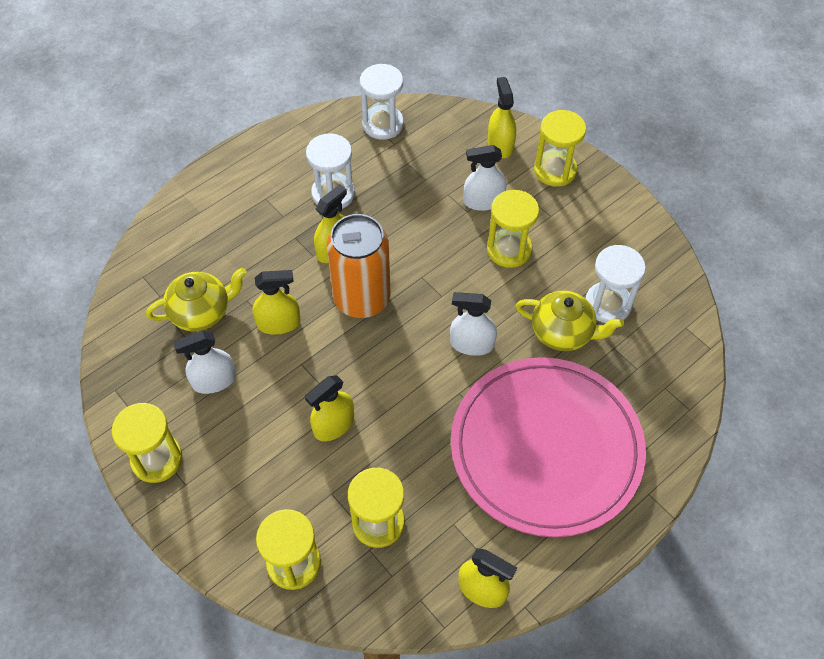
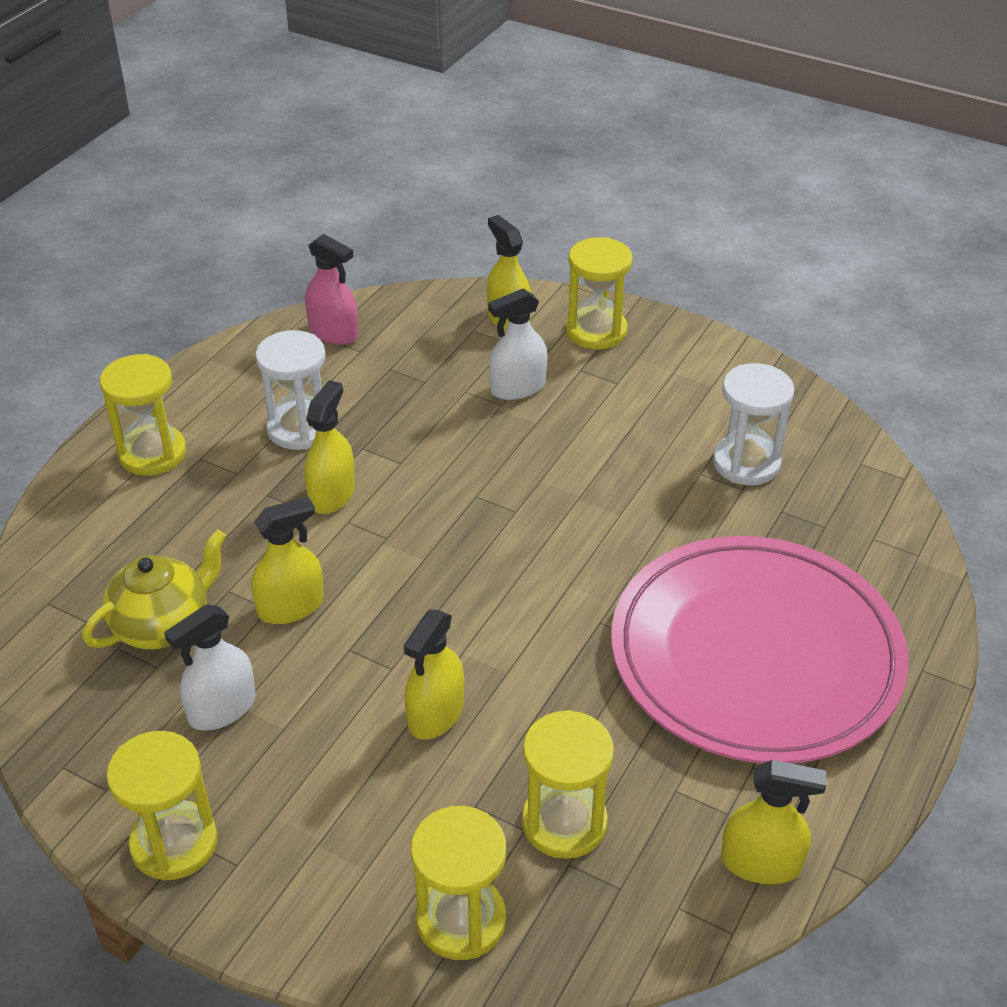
camera: 20 degrees left, 15 degrees down
orange can [327,214,391,318] -> none
white hourglass [360,64,404,140] -> pink spray bottle [305,234,359,345]
white spray bottle [450,292,497,356] -> none
yellow hourglass [487,190,539,268] -> yellow hourglass moved to [100,354,186,476]
yellow teapot [516,291,624,351] -> none

